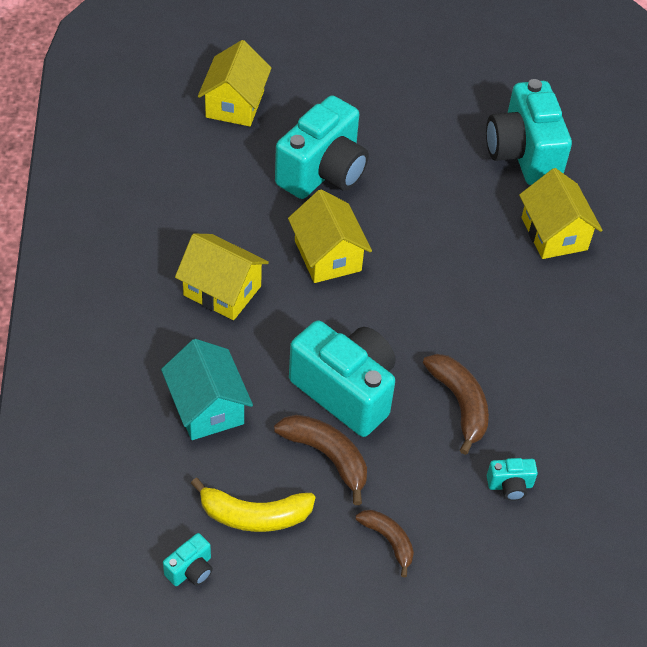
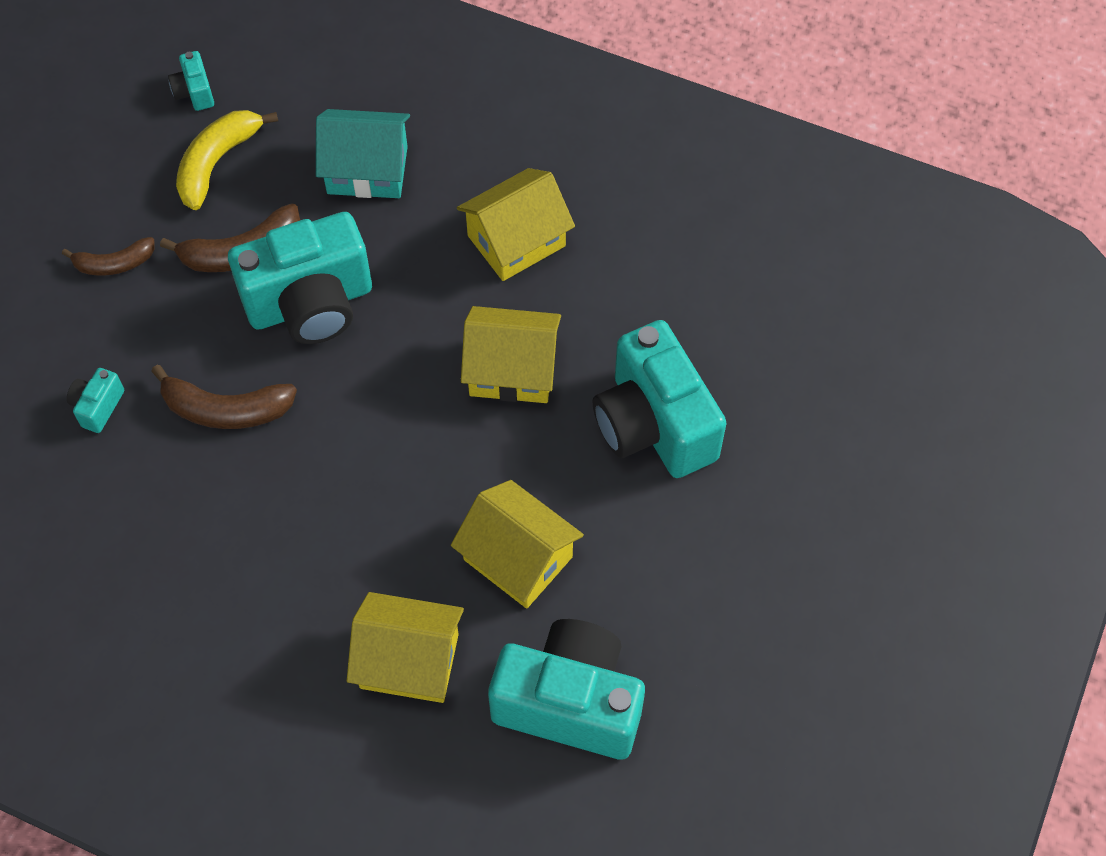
camera: 120 degrees right, 10 degrees up
yellow house [198,40,271,127] -> yellow house moved to [451,480,584,609]

